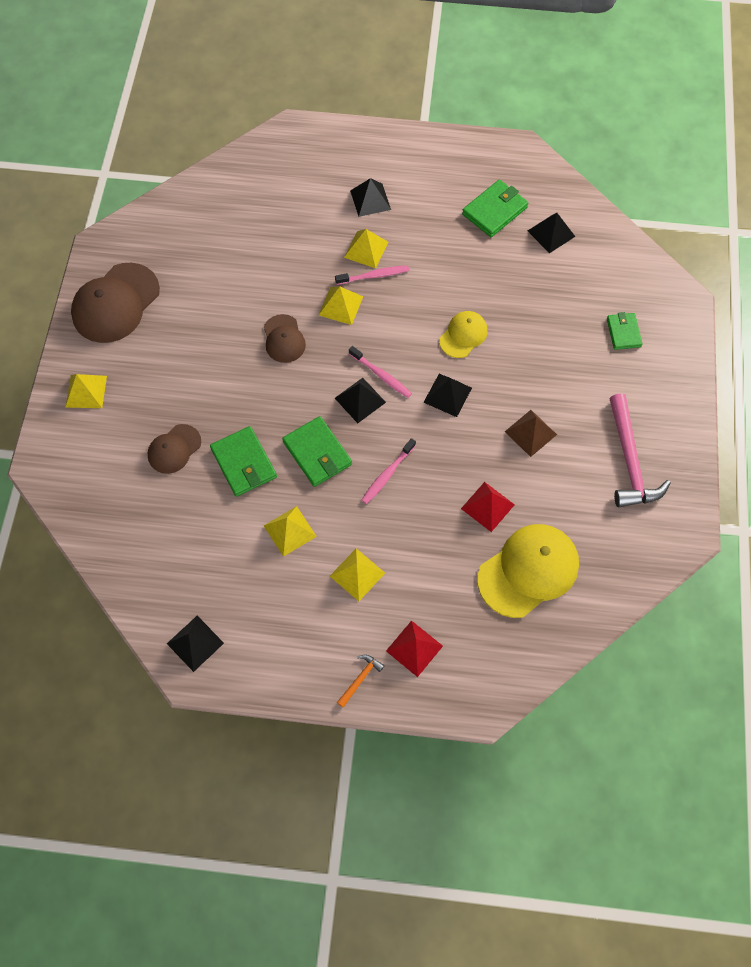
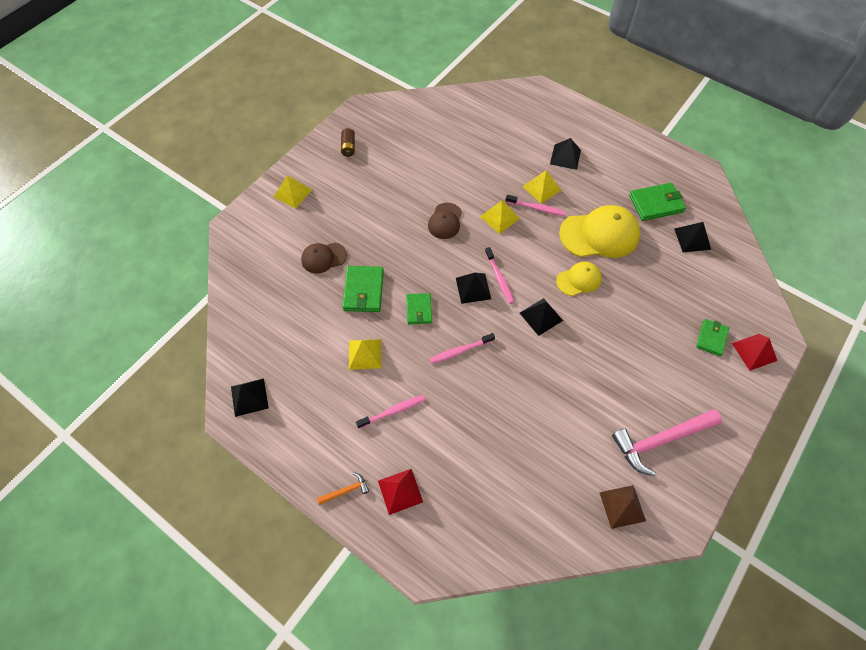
camera: 30 degrees right, 5 degrees down
brown cap [71,263,160,343] -> brown battery [341,128,355,157]
green wallet [282,416,352,487] -> green wallet [406,293,432,324], size x0.65
yellow pyramid [330,548,385,601] -> pink toothbrush [356,395,425,429]
red pyramid [461,482,515,532] -> red pyramid moved to [732,334,777,371]
yellow cap [477,524,579,618] -> yellow cap moved to [559,205,640,258]
brown pyramid [505,410,557,457] -> brown pyramid moved to [599,485,646,529]
pink hammer [609,393,671,507] -> pink hammer turned 45 degrees clockwise [612,409,722,476]

